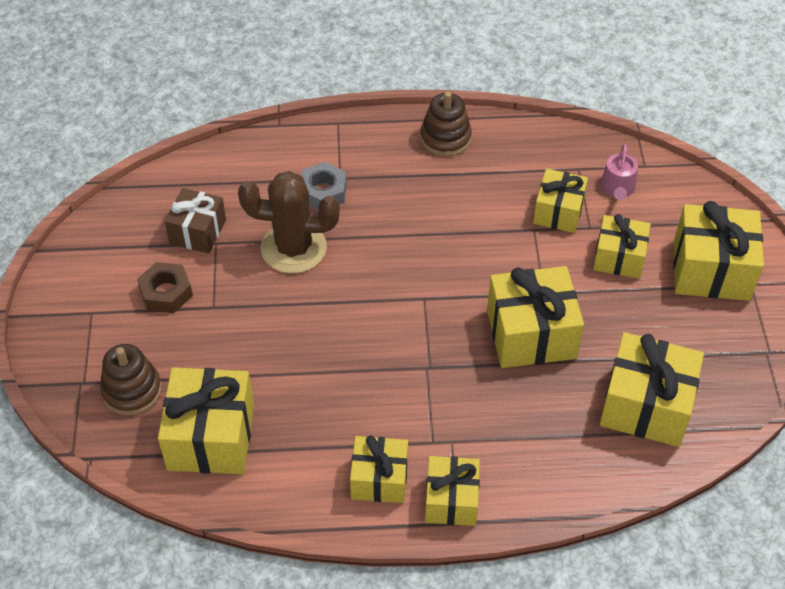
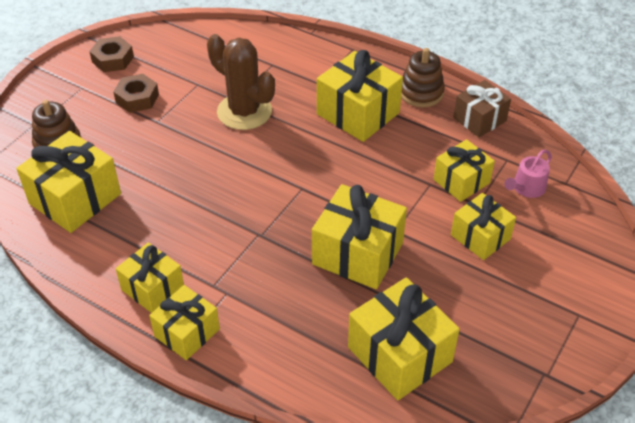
camera: 35 degrees right, 5 degrees down
brown gift [164,188,226,253] -> brown gift moved to [453,80,511,137]
grey nut [301,162,347,210] -> none
yellow gift [674,201,764,301] -> yellow gift moved to [317,50,403,142]
none -> brown nut [89,36,134,72]

